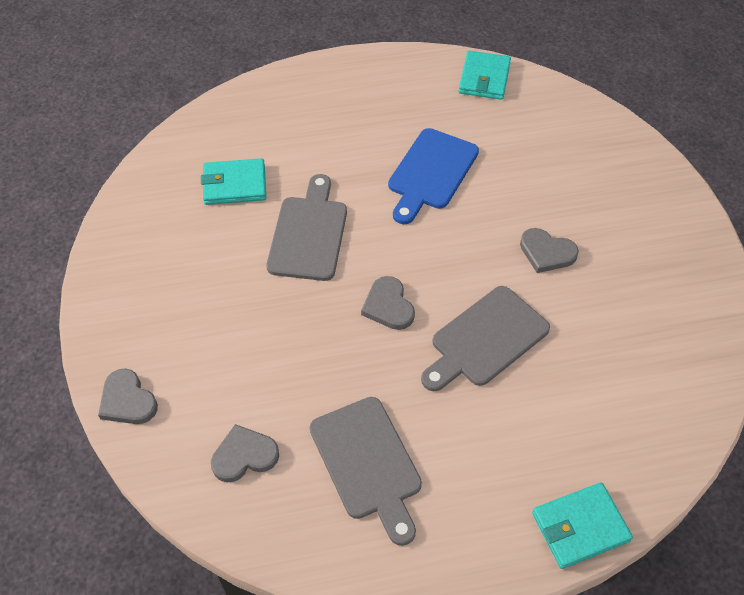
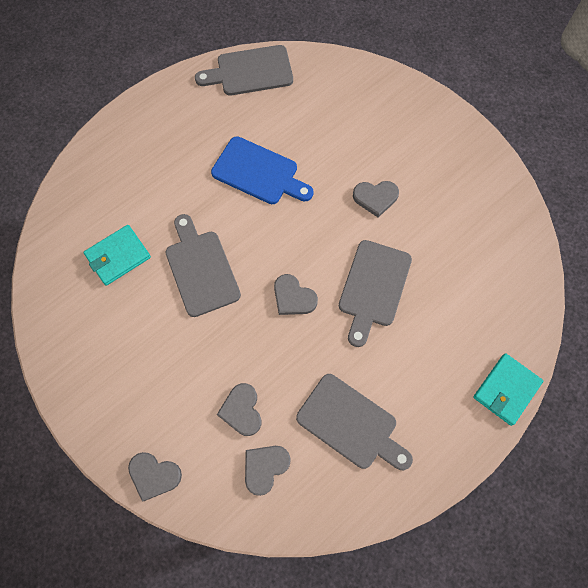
camera: 30 degrees left, 15 degrees up
blue cutting board [388,128,479,224] -> blue cutting board turned 60 degrees counterclockwise [211,136,314,204]
turquoise wallet [459,51,511,100] -> grey cutting board [195,45,293,95]
none -> grey heart [217,383,262,436]

